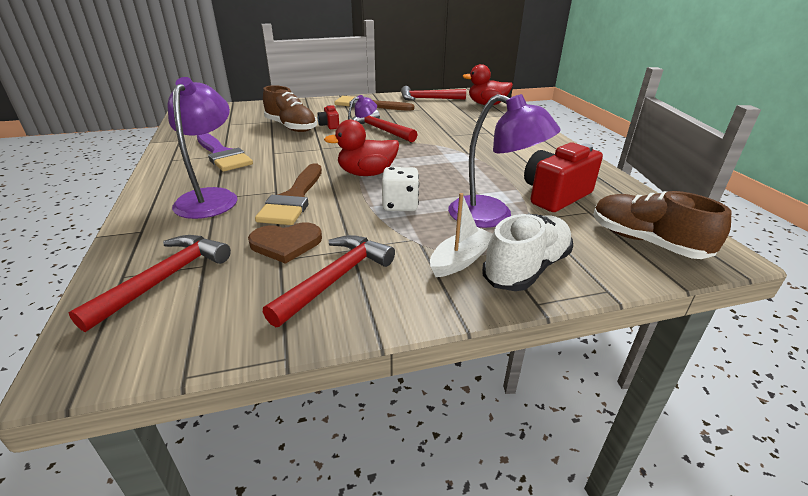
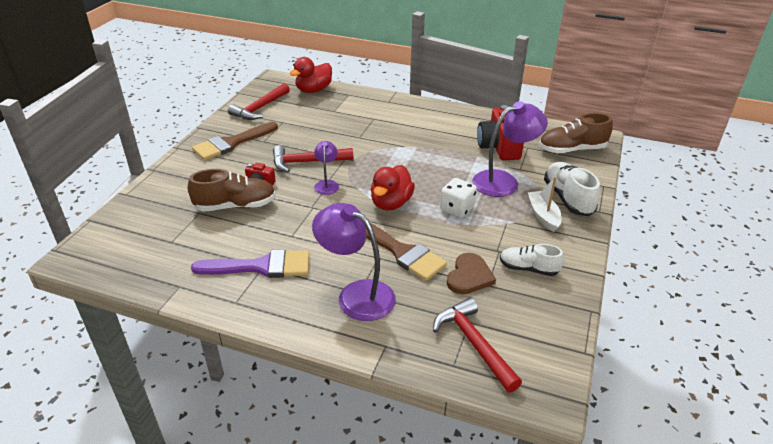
camera: 55 degrees left, 5 degrees up
red hammer [263,235,395,327] -> white shoe [500,244,564,276]

